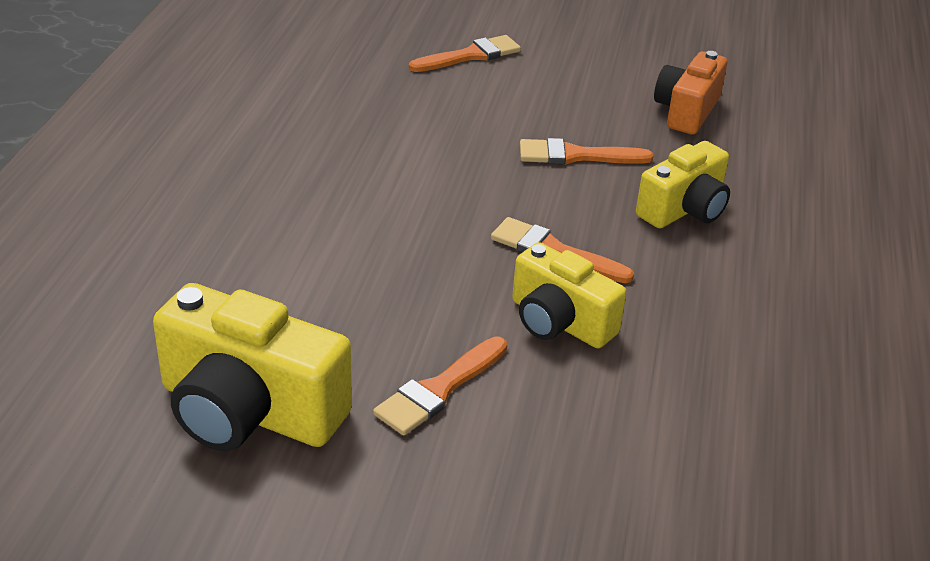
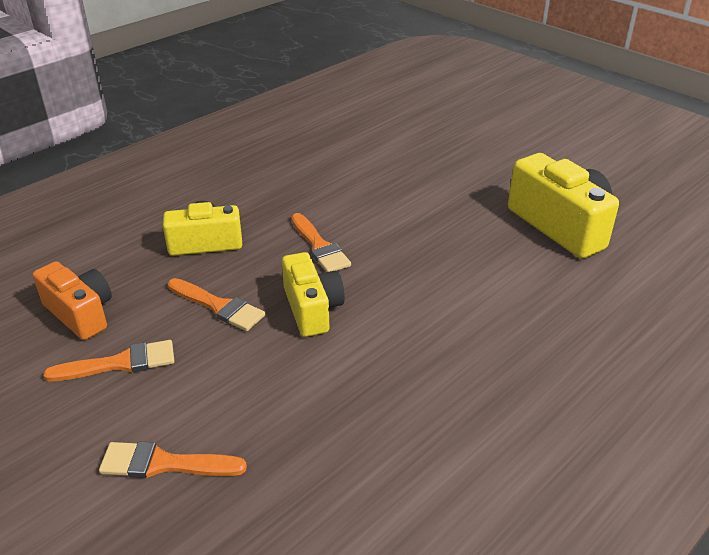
camera: 145 degrees left, 0 degrees up
orange brush [373,336,507,436] -> orange brush moved to [43,340,174,381]
yellow camera [512,242,626,348] -> yellow camera moved to [282,252,345,337]
orange camera [654,51,727,134] -> orange camera turned 105 degrees counterclockwise [33,261,112,340]

